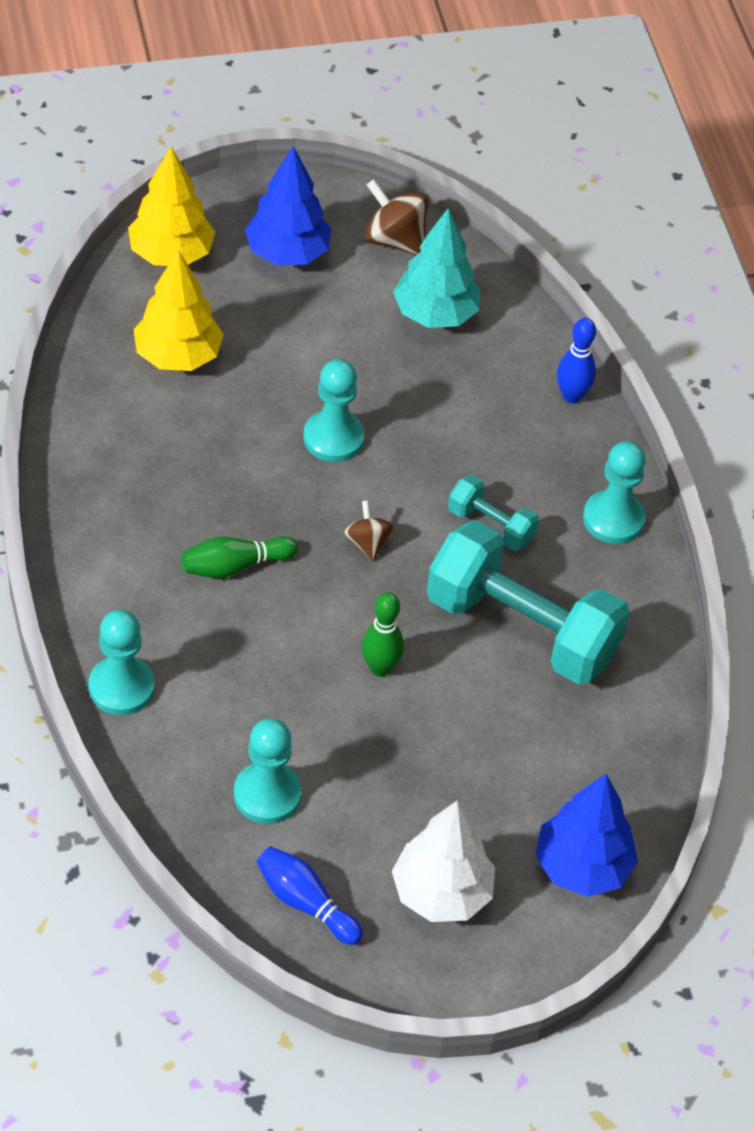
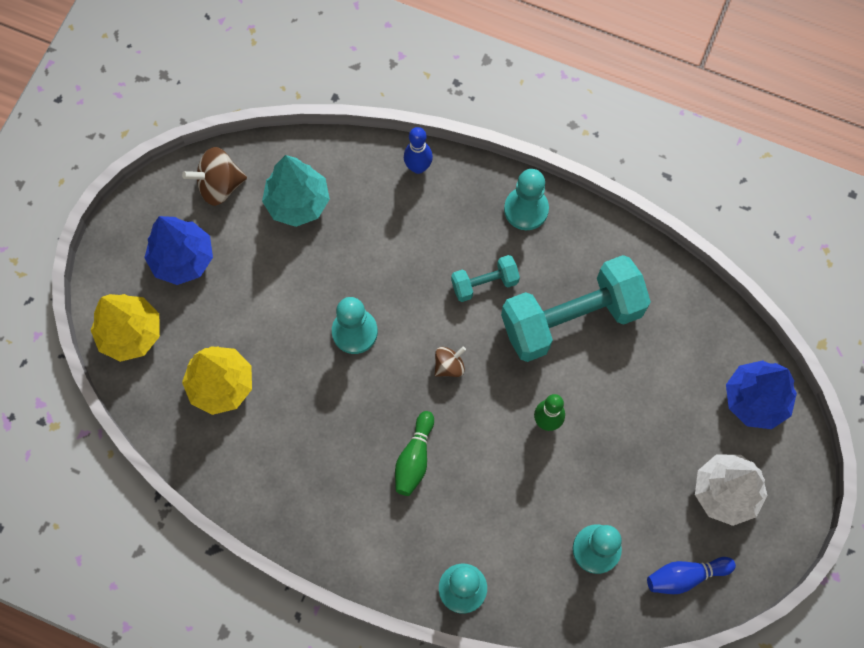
camera: 50 degrees left, 20 degrees up
brown spinning top [344,501,393,561] -> brown spinning top turned 120 degrees clockwise [435,347,466,377]

